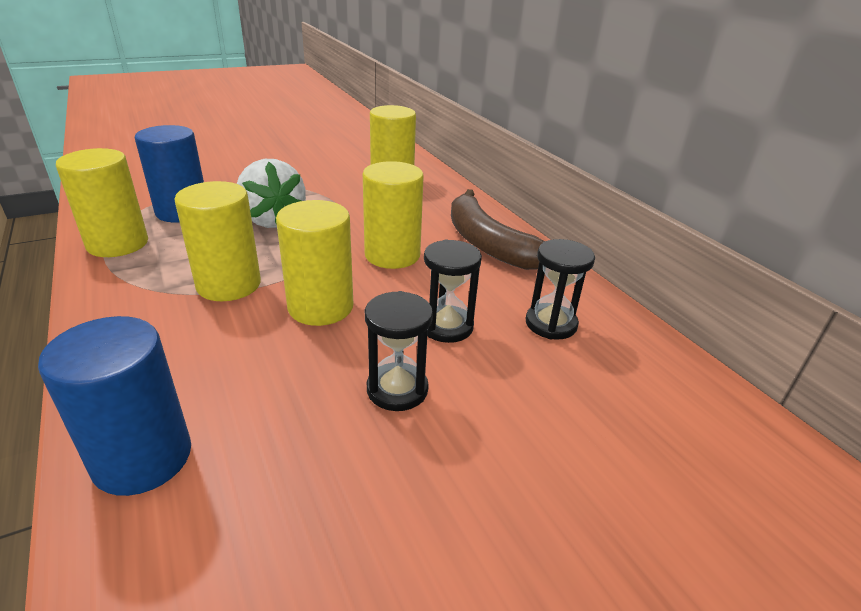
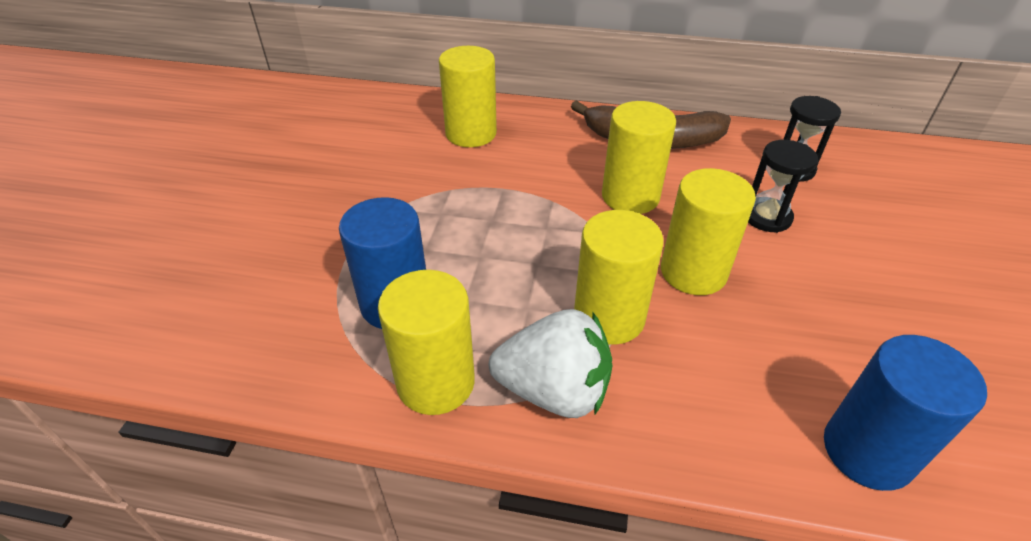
camera: 50 degrees left, 10 degrees up
white strawberry [237,159,306,228] -> white strawberry moved to [489,309,613,418]
black hourglass [365,291,433,411] -> none

